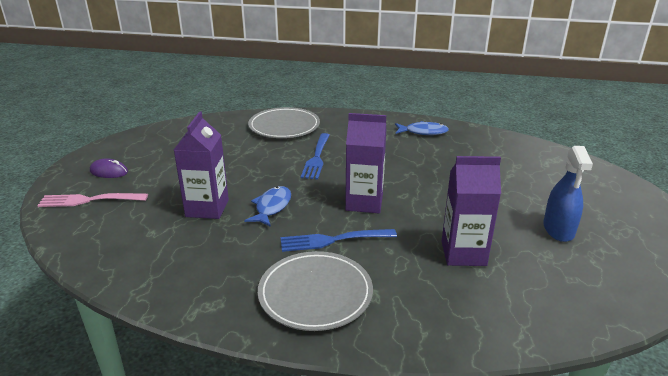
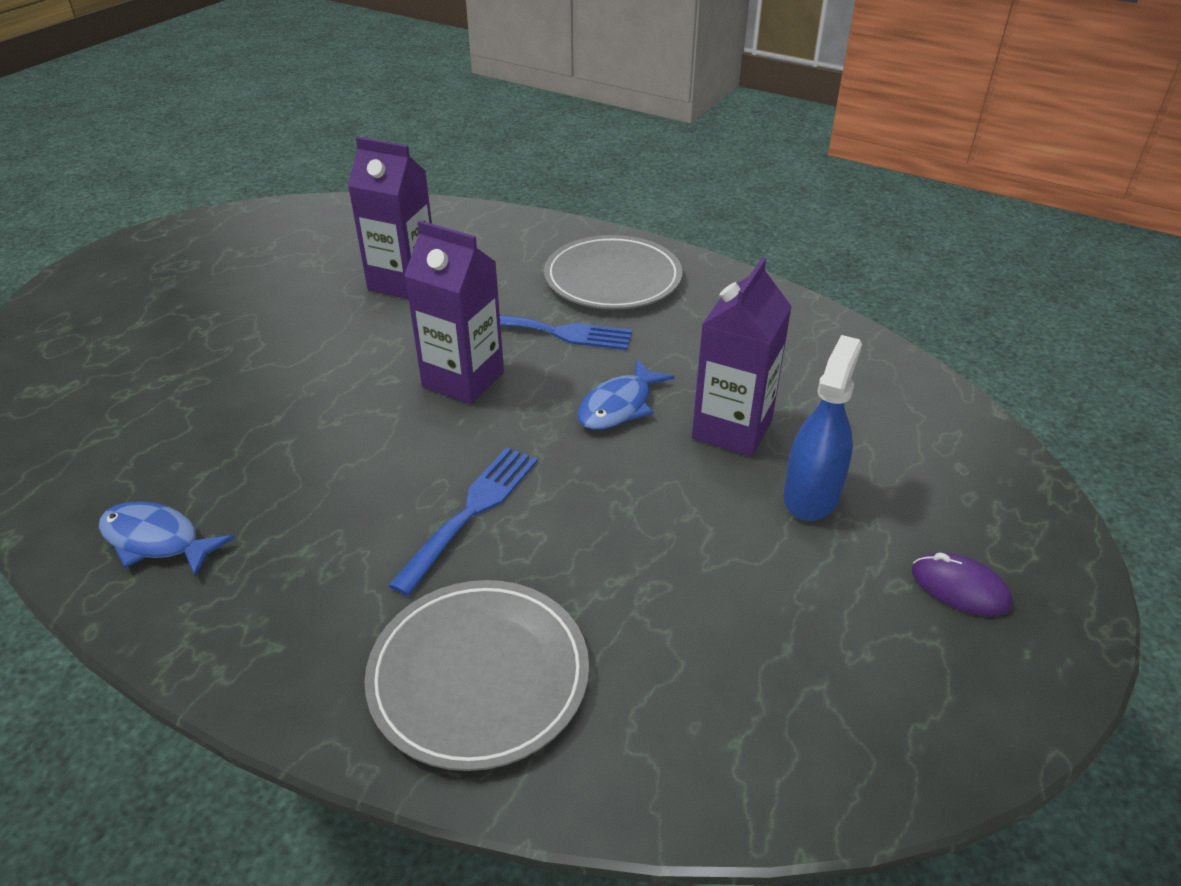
camera: 160 degrees left, 10 degrees up
pink fork [37,193,148,207] -> none
blue spray bottle [543,146,593,242] -> blue spray bottle moved to [784,335,862,521]

